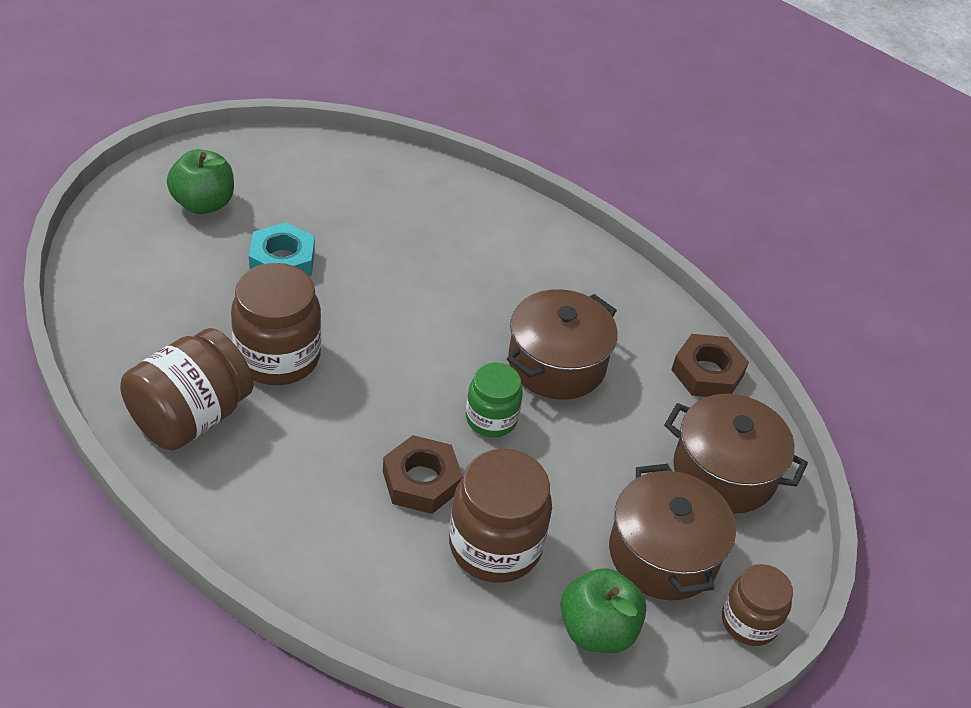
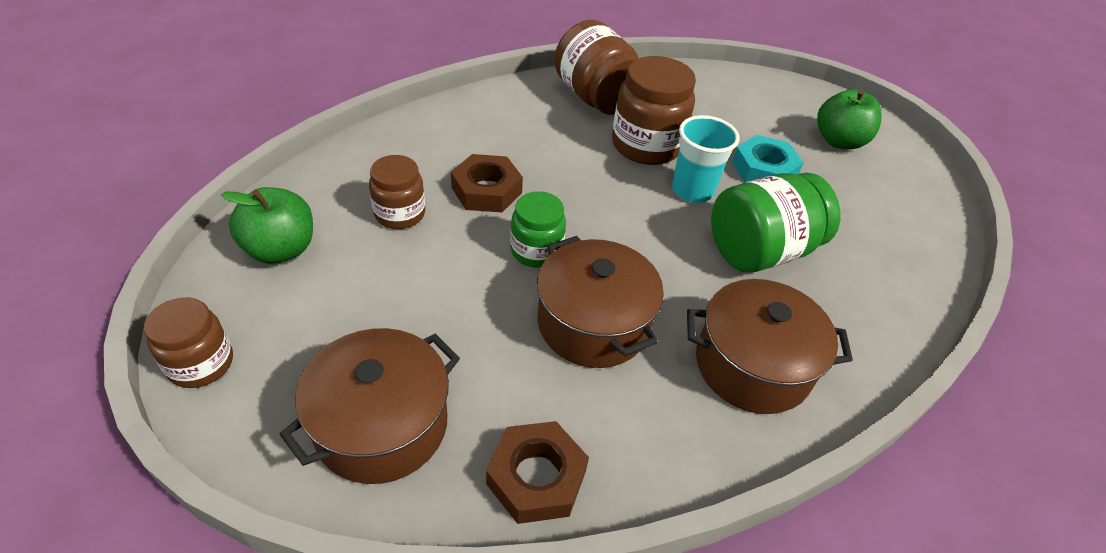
camera: 110 degrees right, 0 degrees up
brown jar [449,448,552,583] -> brown jar [369,155,425,229], size x0.61
brown pot [609,464,736,600] -> brown pot moved to [687,279,853,414]
none -> turquoise cup [672,115,739,203]
none -> green jar [711,173,841,273]

